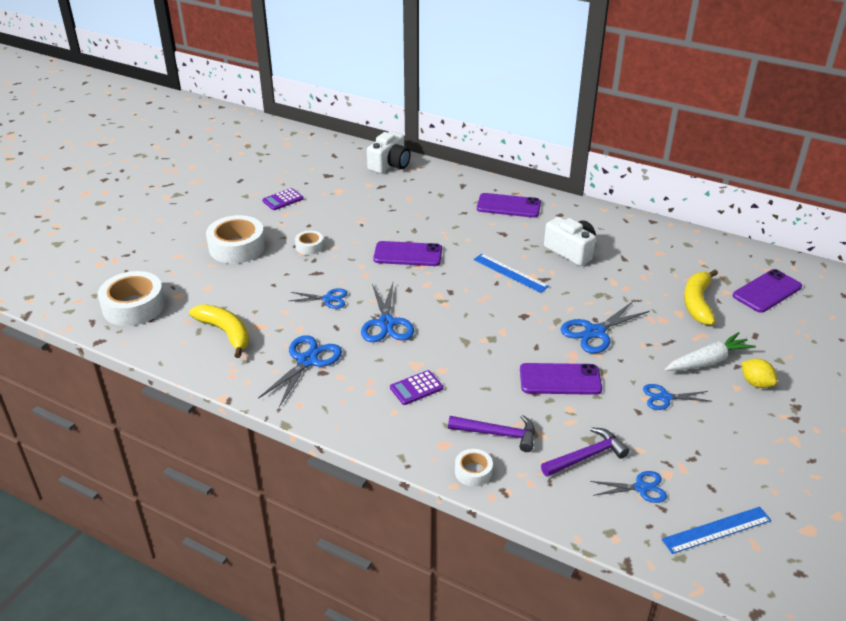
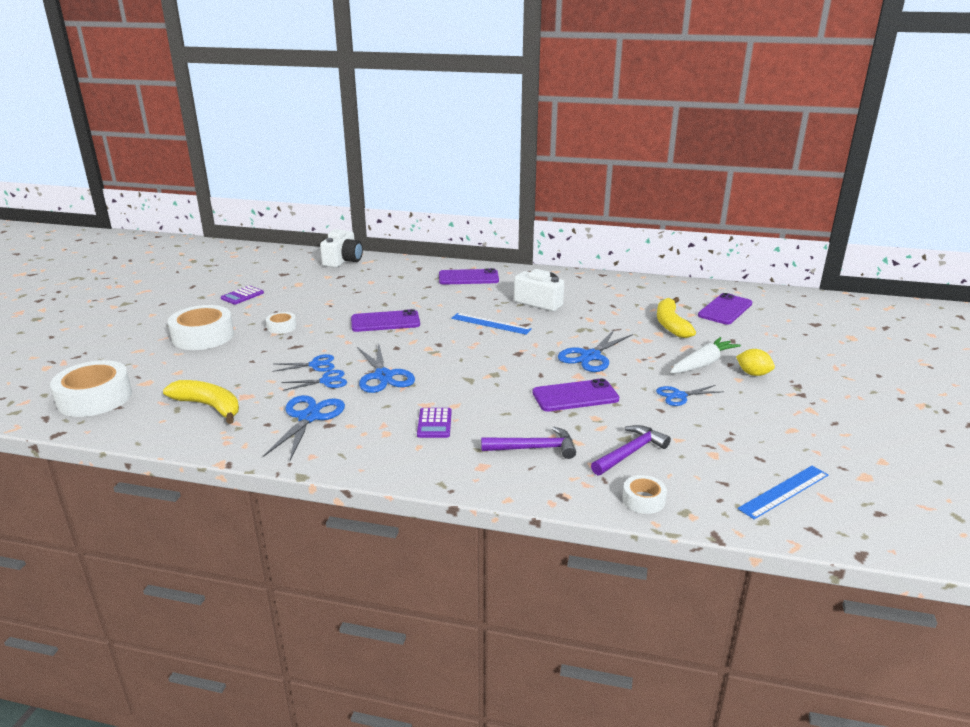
camera: 15 degrees left, 10 degrees down
purple calculator [390,370,443,405] -> purple calculator turned 45 degrees counterclockwise [417,408,452,438]
white tape [455,449,493,487] -> white tape moved to [622,475,667,514]
blue scissors [590,471,667,503] -> blue scissors moved to [281,370,347,391]

